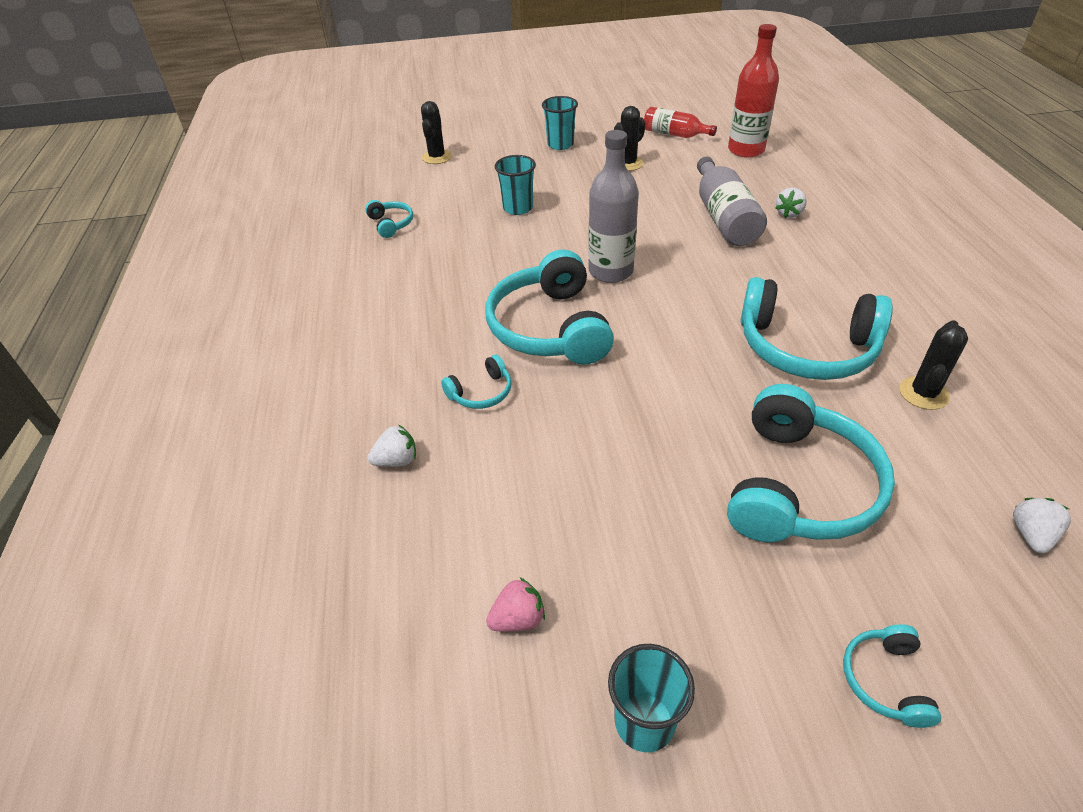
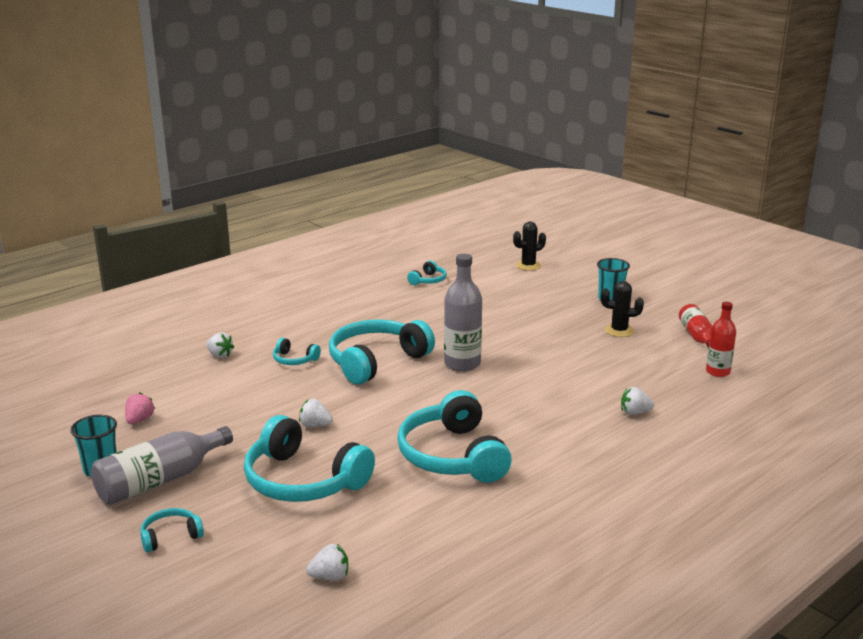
camera: 55 degrees right, 20 degrees down
pink strawberry [486,577,545,632] -> pink strawberry turned 105 degrees counterclockwise [125,392,155,424]
turquoise cup [495,155,536,215] -> none
grey bottle [697,157,767,246] -> grey bottle moved to [91,426,233,505]
turquoise headphones [727,384,895,542] -> turquoise headphones turned 45 degrees clockwise [244,415,375,502]
red bottle [728,24,779,158] -> red bottle [706,302,736,377], size x0.64
black cactus [899,320,968,410] -> none
none -> white strawberry [299,399,333,427]

